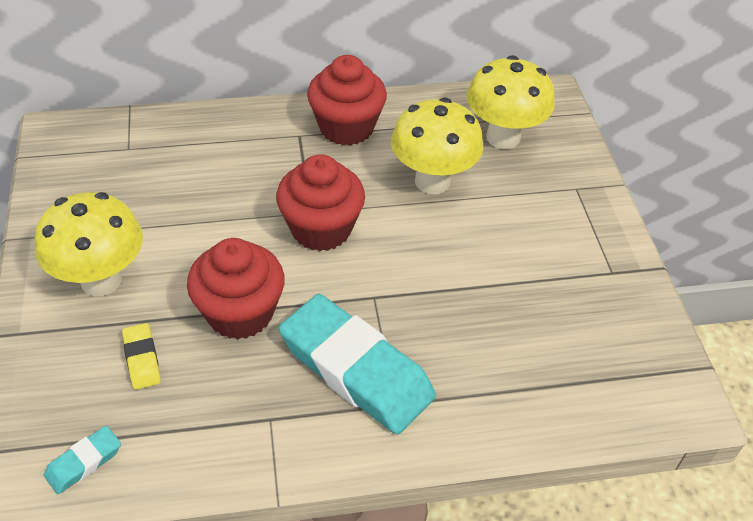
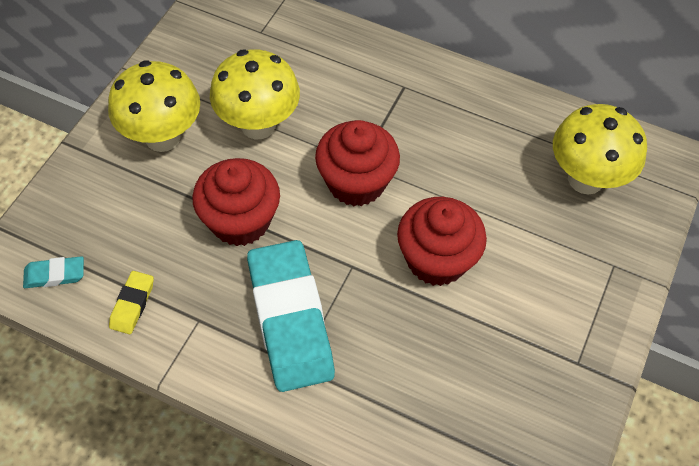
camera: 35 degrees right, 10 degrees up
yellow eraser [122,323,161,390] -> yellow eraser moved to [109,271,154,334]
red cupcake [307,55,387,146] -> red cupcake moved to [397,197,487,286]
yellow mushroom [391,98,484,194] -> yellow mushroom moved to [210,49,300,139]

